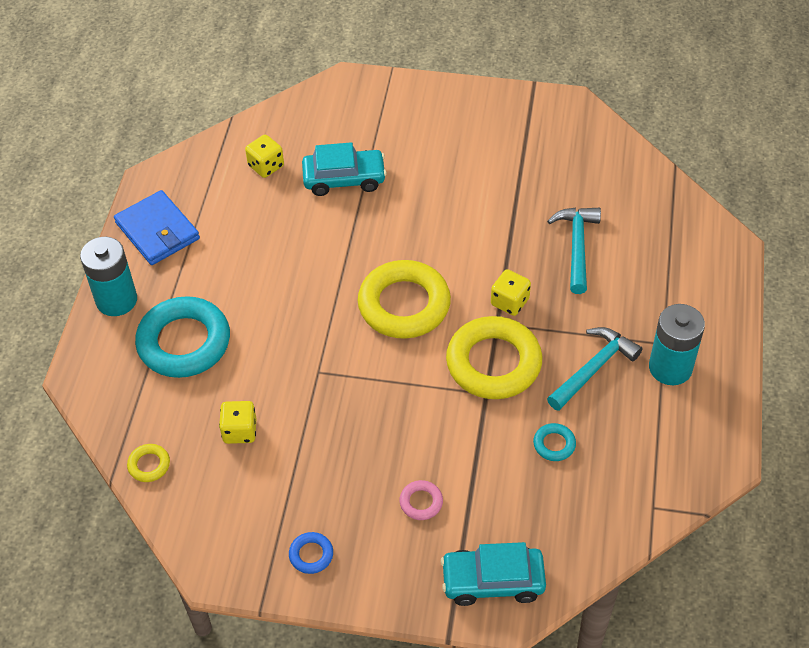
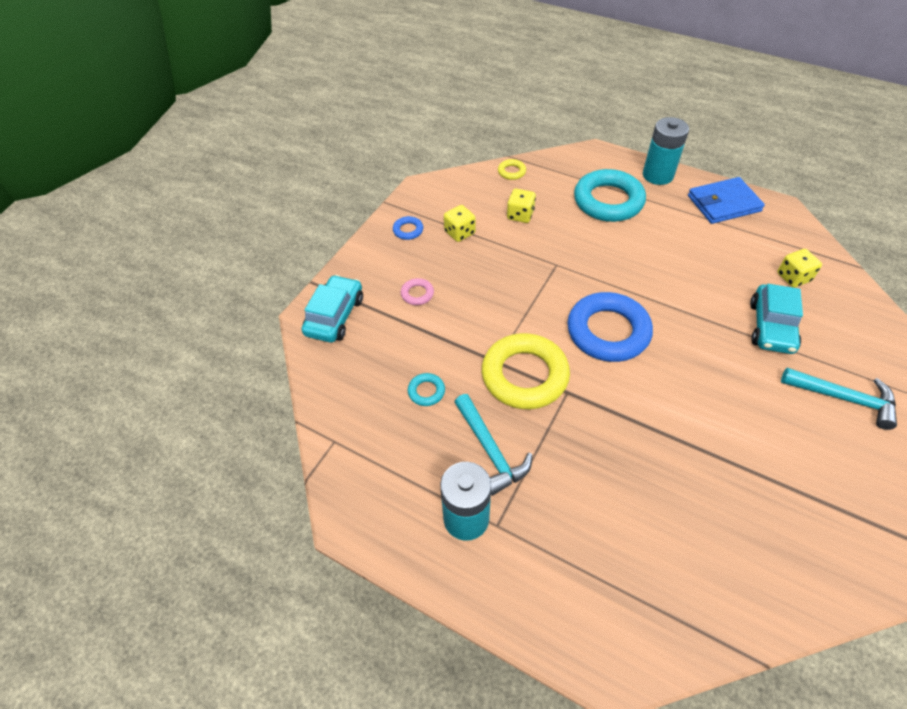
camera: 110 degrees right, 0 degrees up
yellow ring [358,260,451,339] -> blue ring [568,292,653,362]
yellow dice [491,269,531,316] -> yellow dice moved to [444,205,476,242]
turquoise hammer [547,208,601,294] -> turquoise hammer moved to [781,368,897,430]

